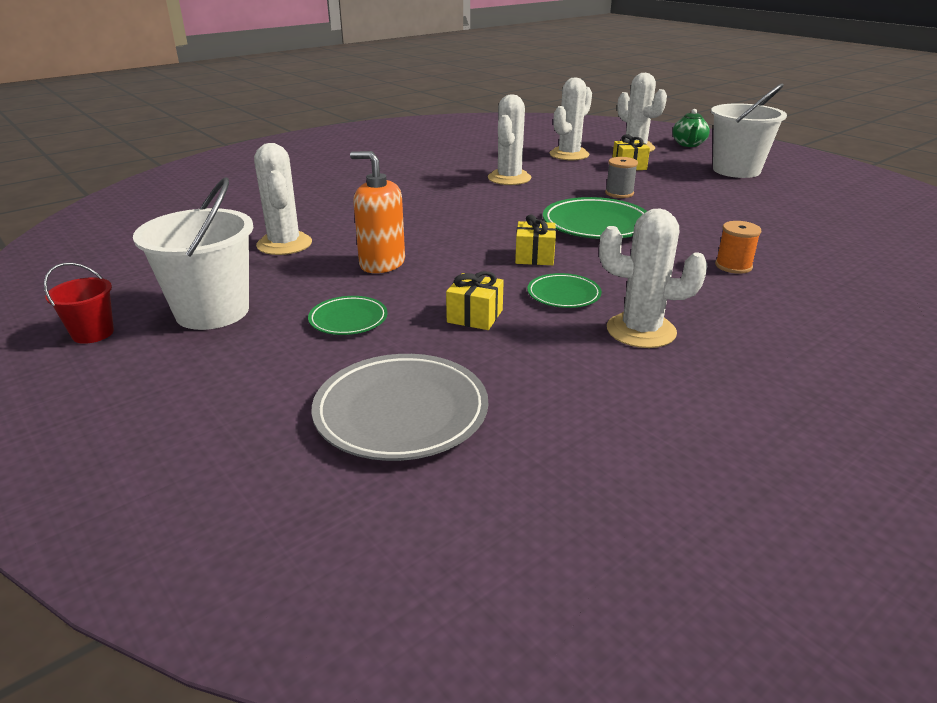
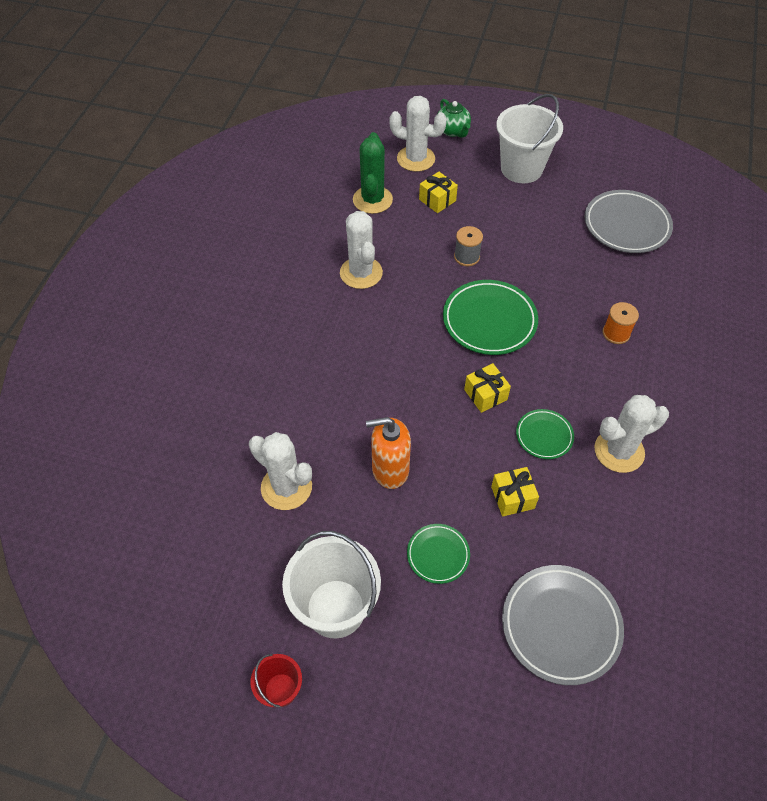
camera: 35 degrees left, 25 degrees up
white cactus [550,78,592,160] -> green cactus [353,132,393,214]
none -> grey plate [584,190,673,253]

